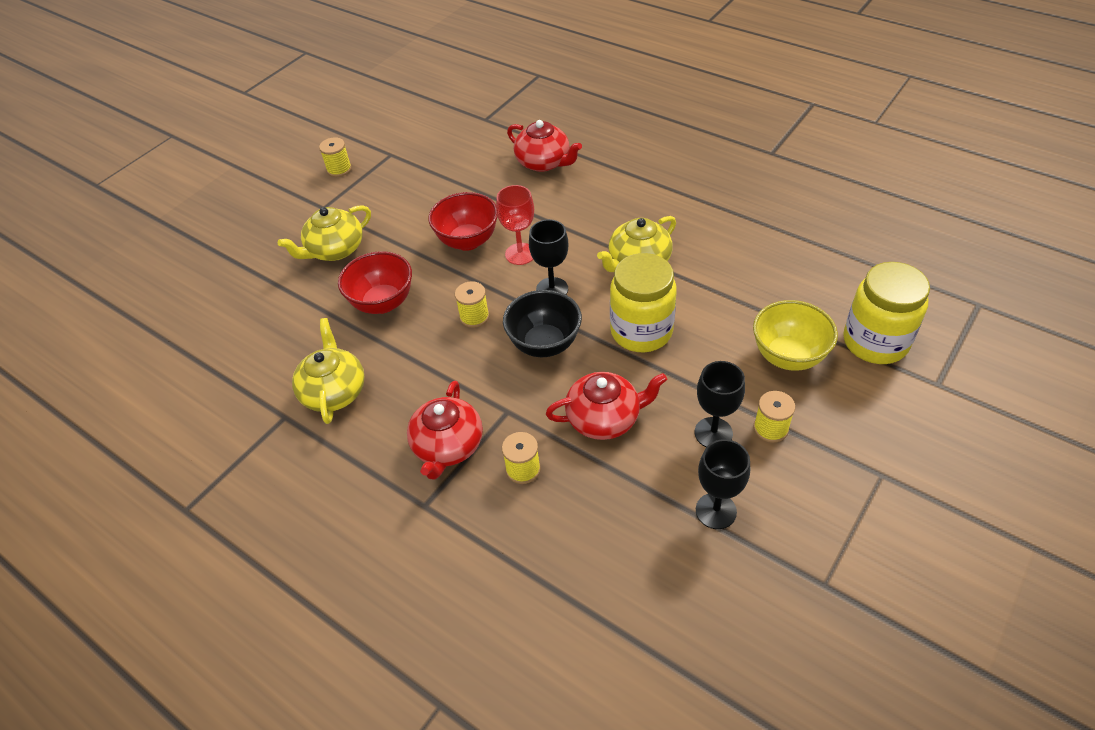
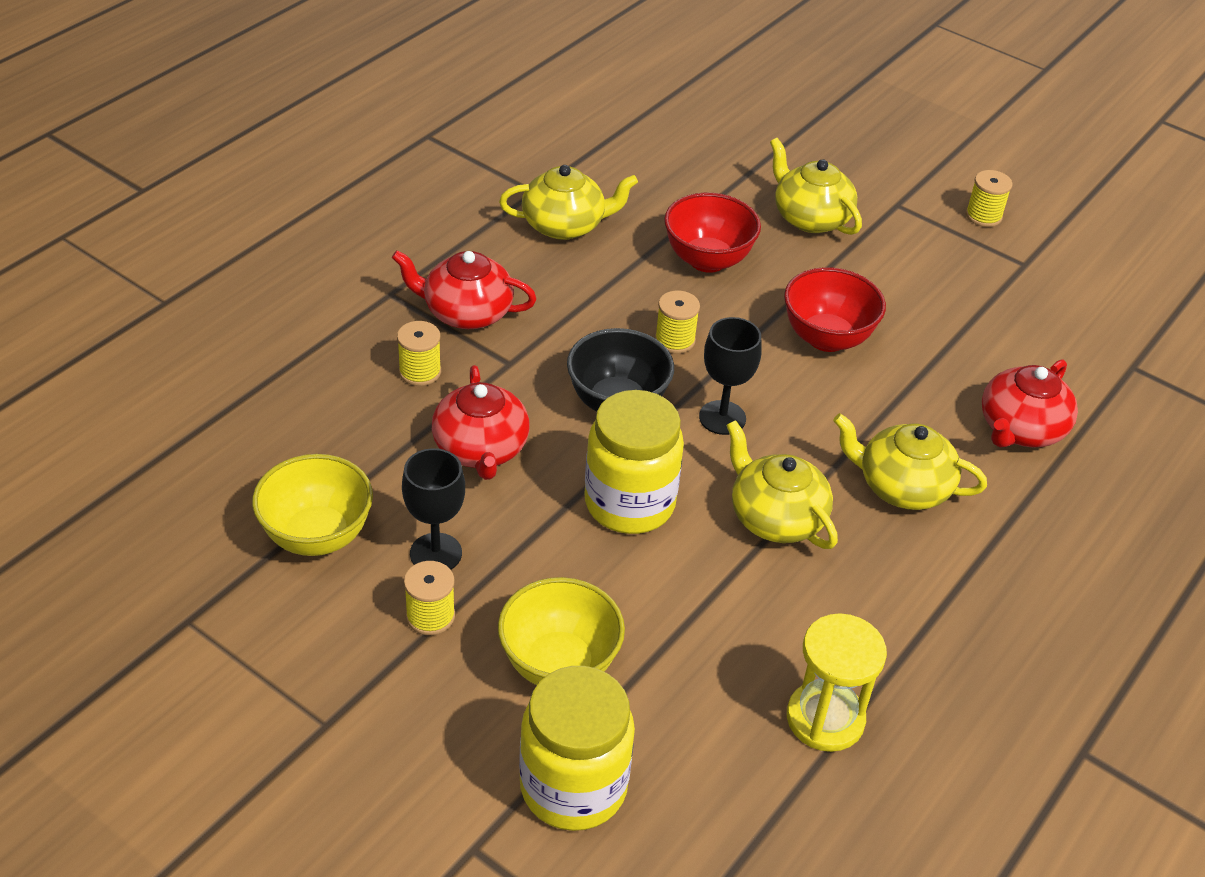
camera: 85 degrees right, 5 degrees down
red goblet [496,185,534,265] -> none
black goblet [696,439,750,529] -> yellow bowl [252,454,373,556]
none -> yellow hourglass [787,613,887,752]
none -> yellow teapot [833,413,987,510]

